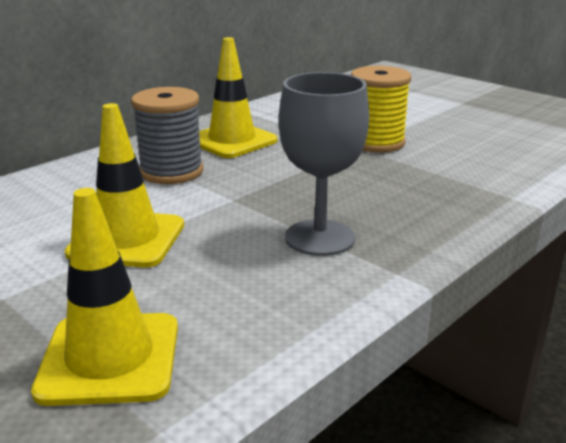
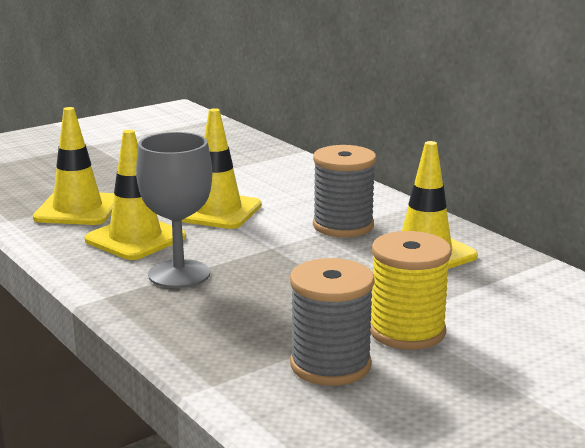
camera: 100 degrees right, 5 degrees down
none -> yellow traffic cone [84,130,186,260]
none -> grey spool [290,258,375,386]

